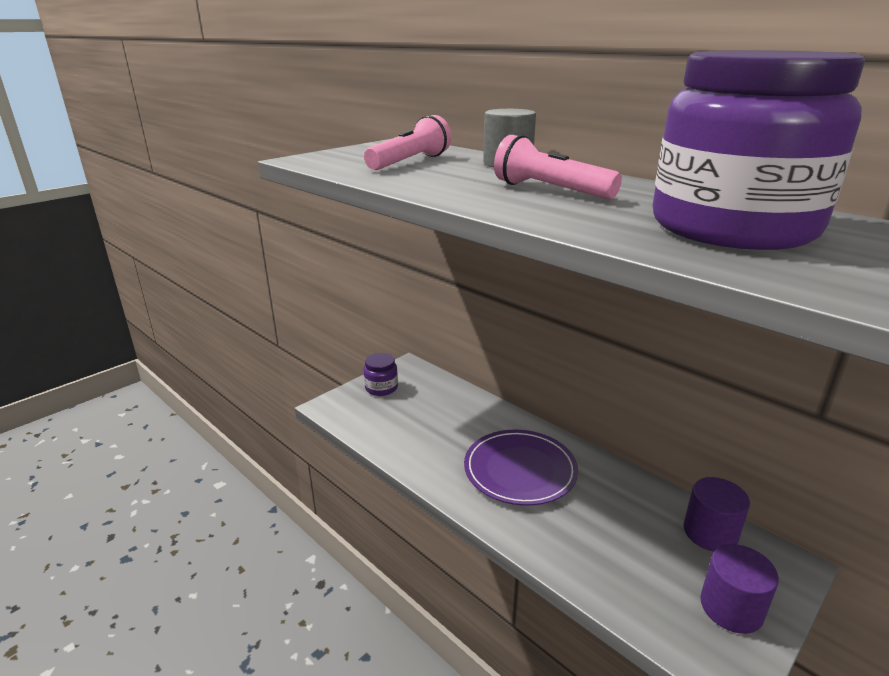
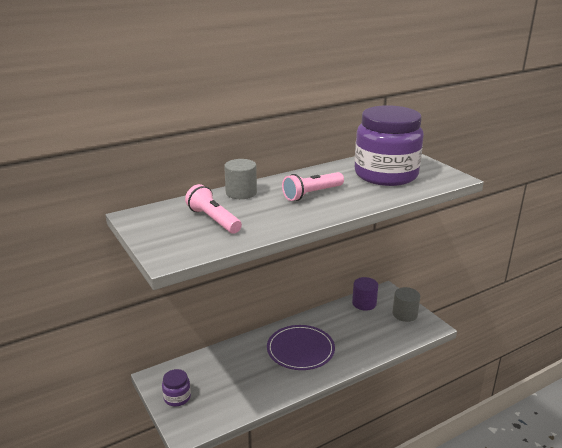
camera: 75 degrees left, 0 degrees up
purple cylinder [700,544,779,634] -> grey cylinder [393,287,420,322]

